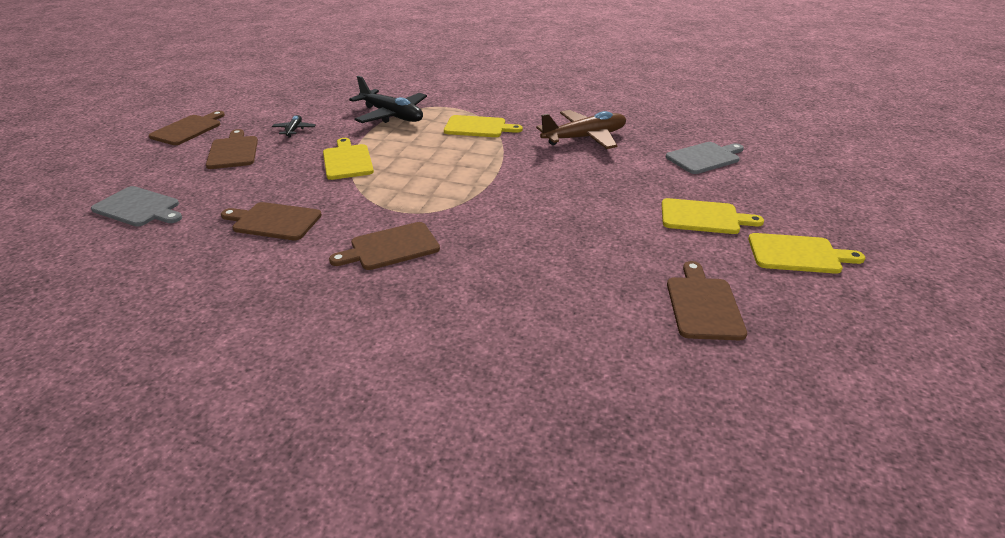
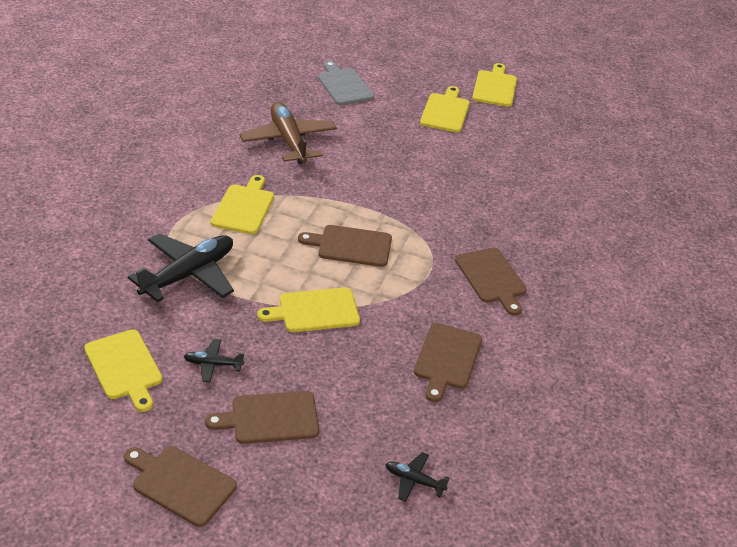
camera: 90 degrees left, 5 degrees up
grey cutting board [91,186,182,226] -> black plane [385,452,449,502]
brown cutting board [667,261,747,340] -> brown cutting board moved to [298,225,392,267]
none -> yellow cutting board [84,329,162,412]

